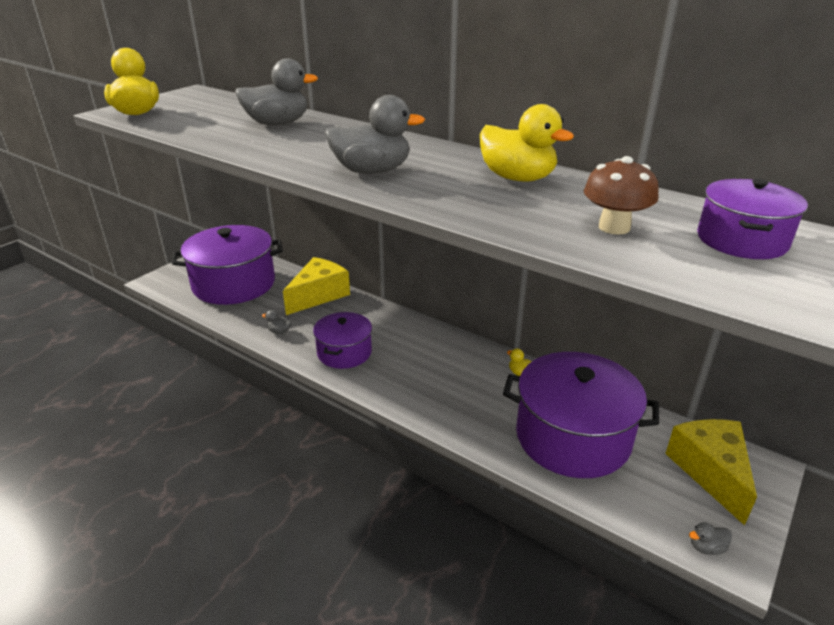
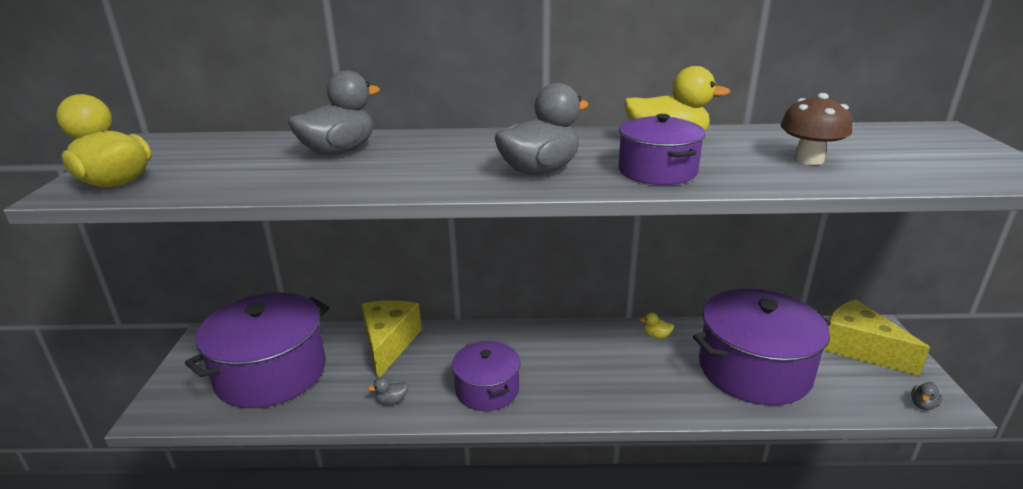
camera: 35 degrees left, 5 degrees down
purple pot [697,179,808,259] -> purple pot moved to [618,114,705,185]

